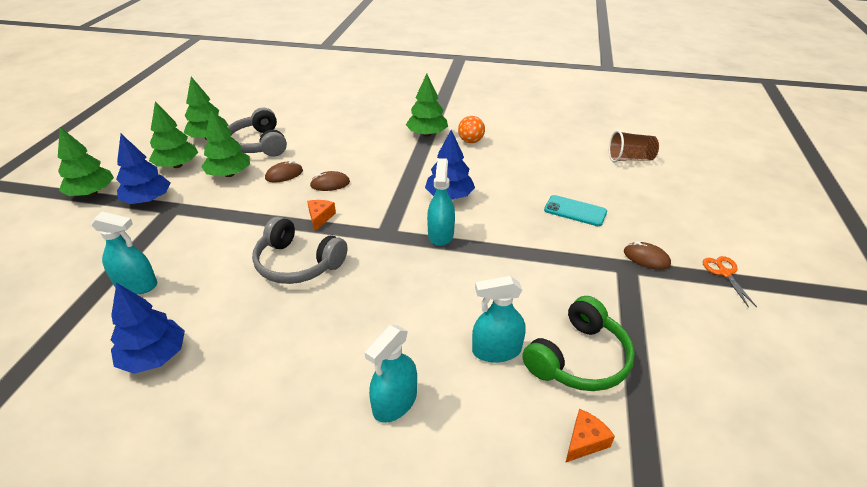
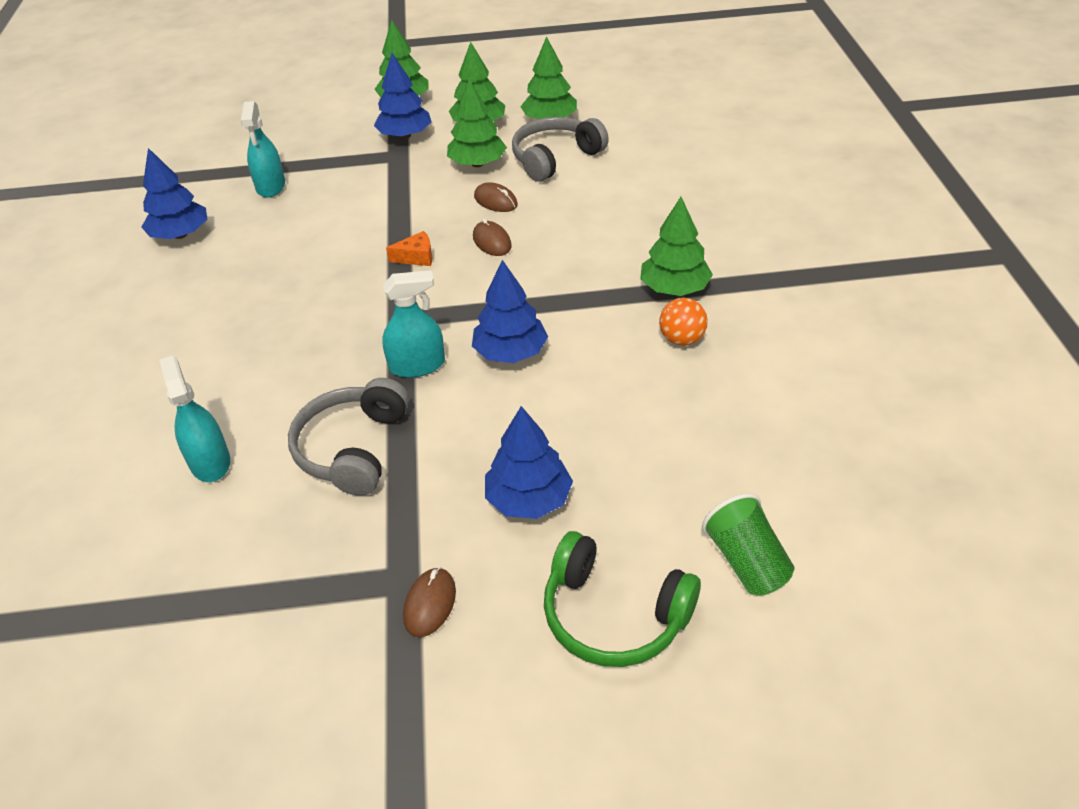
camera: 75 degrees right, 5 degrees up
grey headphones [252,216,347,284] -> grey headphones moved to [288,378,409,496]
turquoise spray bottle [365,325,417,423] -> none
green headphones [522,296,635,391] -> green headphones moved to [544,531,701,667]
turquoise phone [544,195,607,226] -> blue tree [485,406,573,519]
orange cheese [565,409,615,463] -> none
brown cup [609,130,659,162] -> green cup [702,493,794,596]
orange scissors [703,256,757,308] -> none

